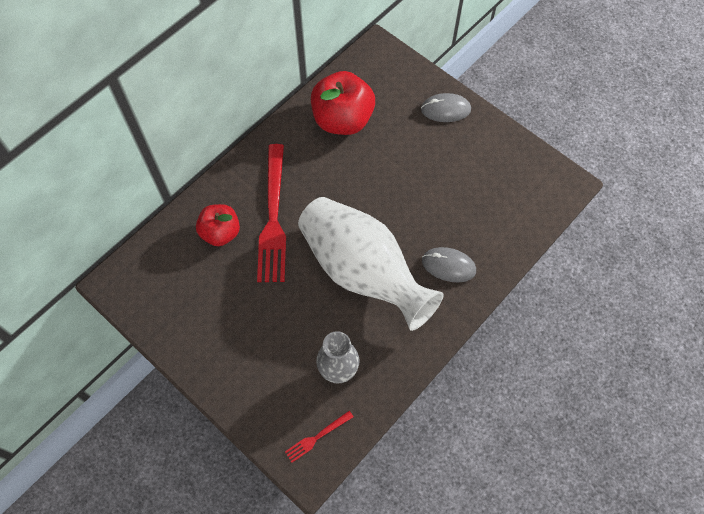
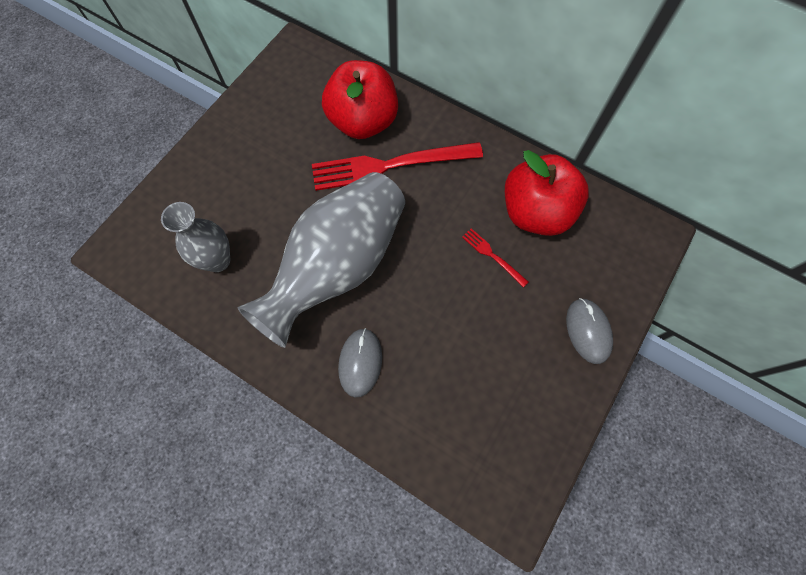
camera: 80 degrees right, 5 degrees up
red apple [196,204,240,246] -> red apple [322,60,398,139], size x1.59
red fork [285,411,354,463] -> red fork moved to [462,228,528,287]
white vase [298,197,444,331] -> grey vase [237,172,405,348]

